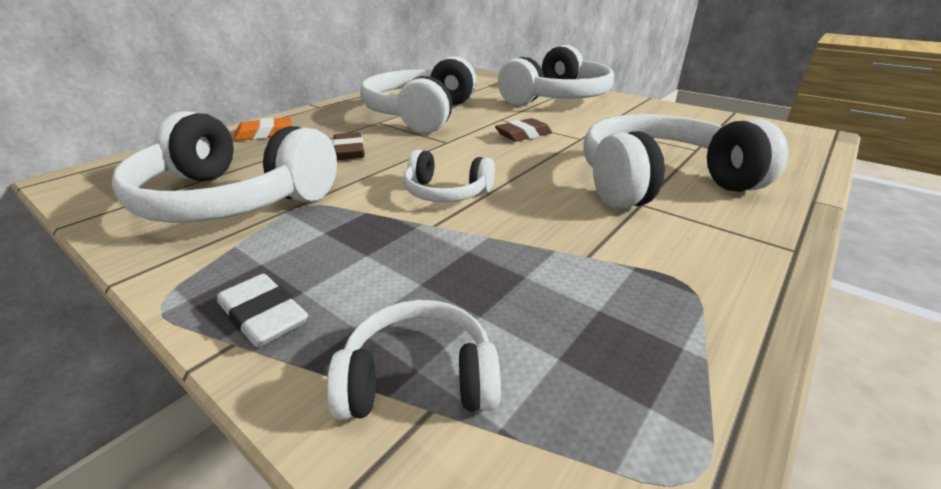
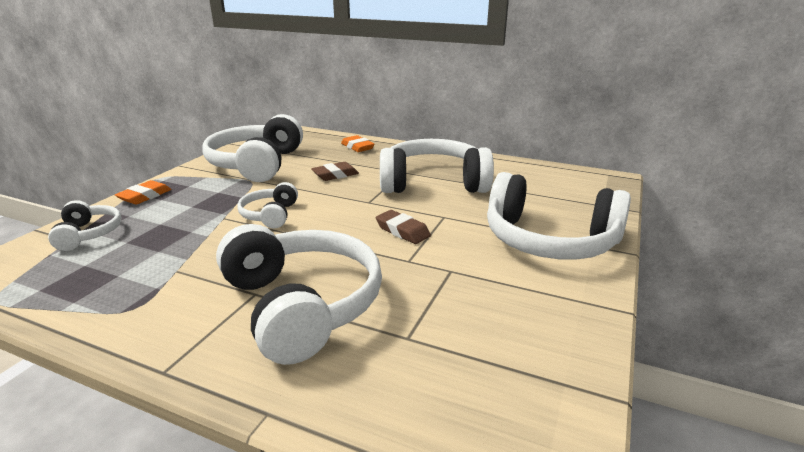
camera: 75 degrees right, 5 degrees down
white eraser [217,274,308,347] -> orange eraser [115,180,171,204]

